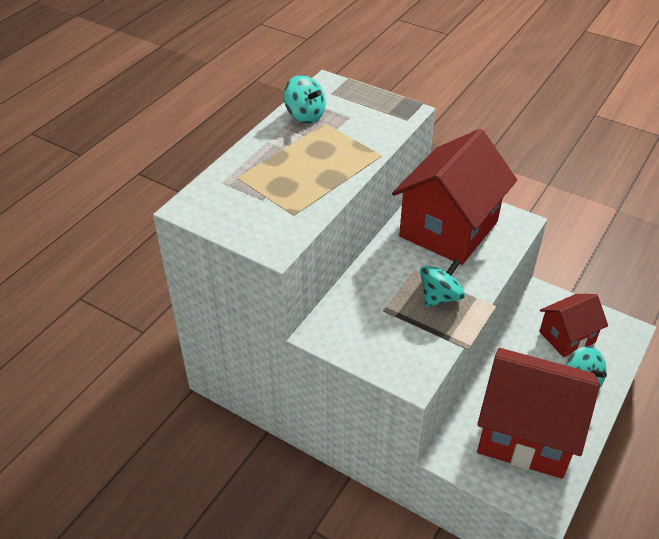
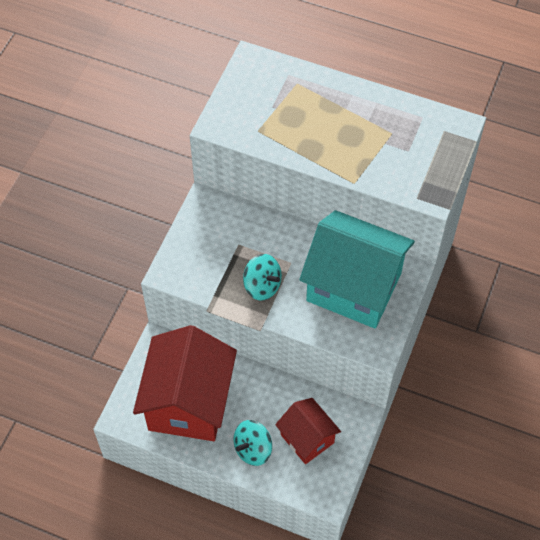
camera: 80 degrees right, 15 degrees up
turquoise spinning top [284,75,326,123] -> none
red house [392,129,517,265] -> turquoise house [299,210,415,328]

